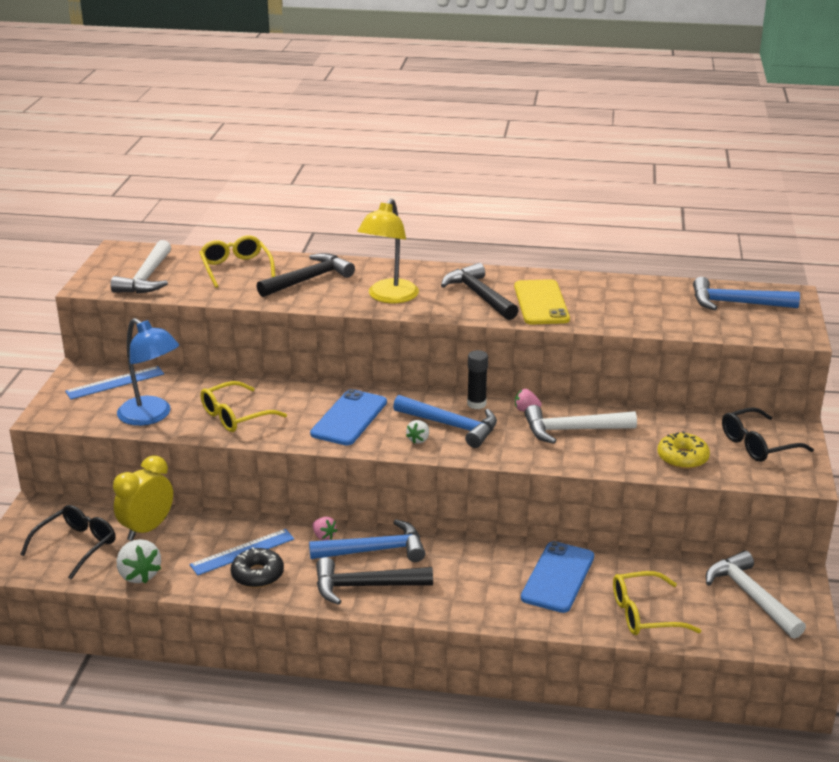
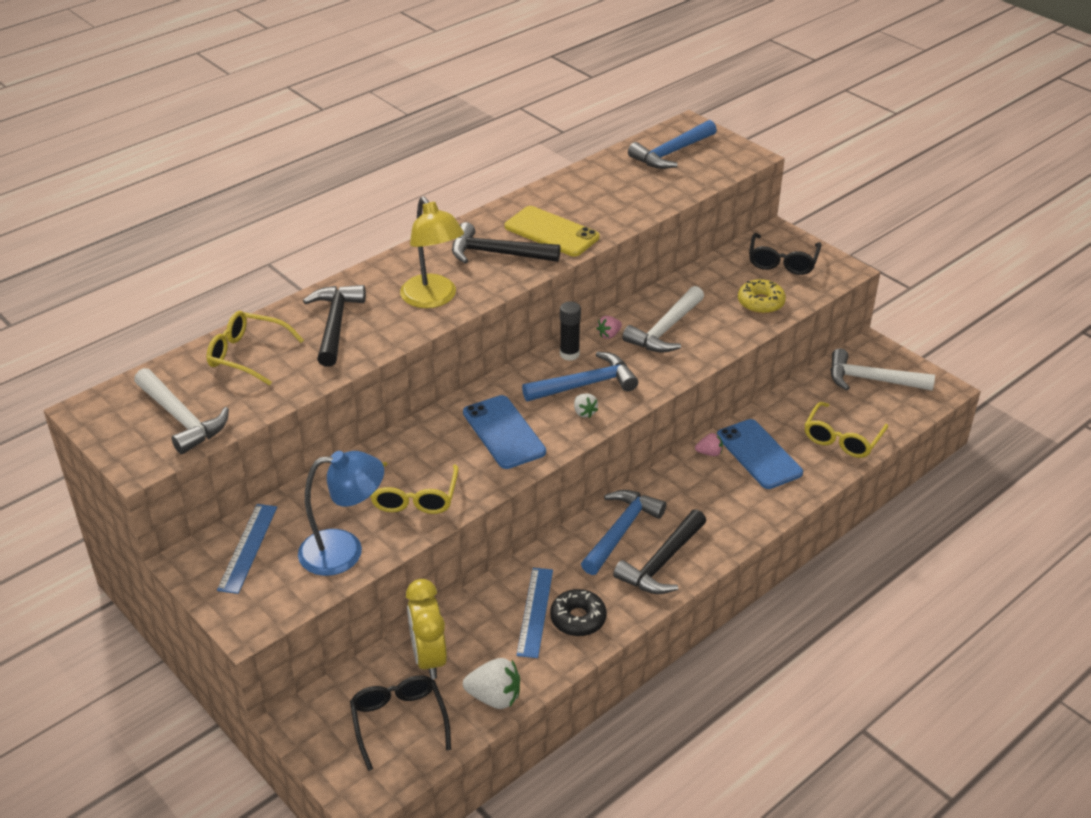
camera: 50 degrees left, 10 degrees up
pink strawberry [312,517,338,540] -> pink strawberry moved to [695,433,723,456]

